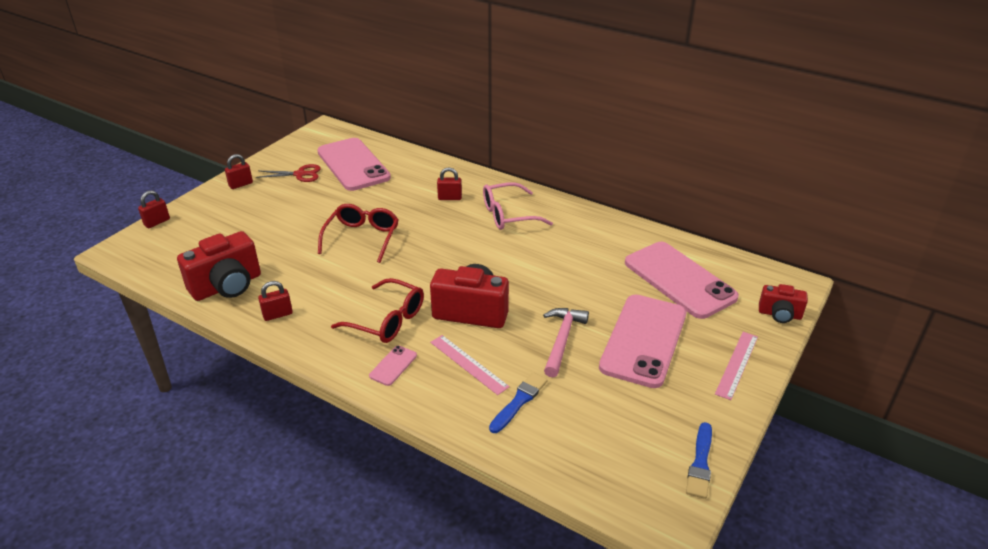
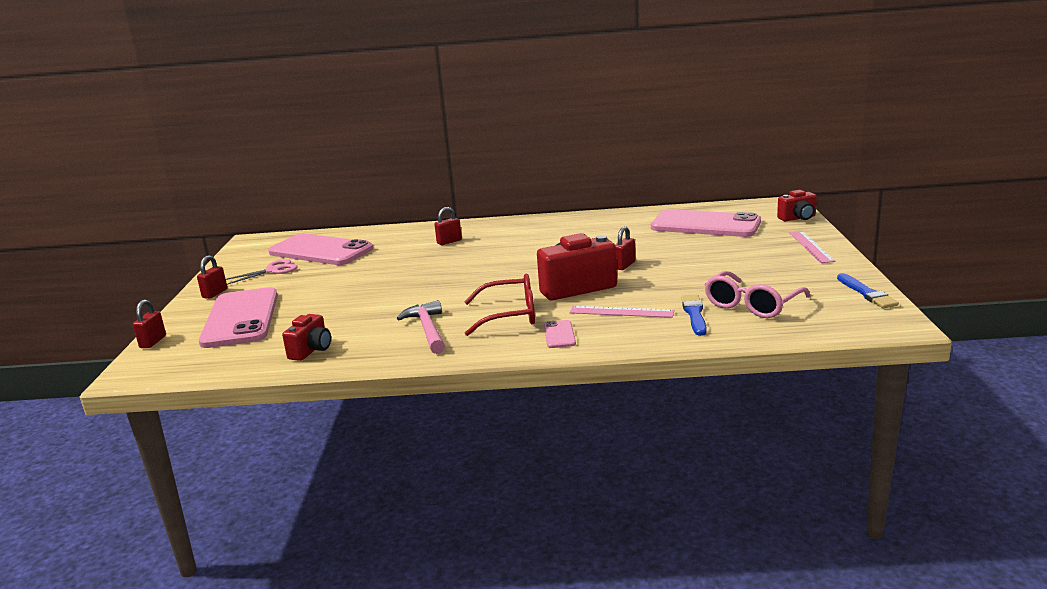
camera: 30 degrees left, 15 degrees down
red camera [177,231,261,301] -> red camera [282,314,331,361], size x0.57
red scissors [256,164,321,182] -> pink scissors [226,259,298,285]
red padlock [258,281,293,321] -> red padlock moved to [615,226,635,270]
red glasses [318,204,399,263] -> none
pink glasses [483,182,553,230] -> pink glasses moved to [704,271,810,318]
pink hammer [543,308,589,377] -> pink hammer moved to [397,300,445,354]
pink phone [599,295,686,388] -> pink phone moved to [199,287,278,348]

